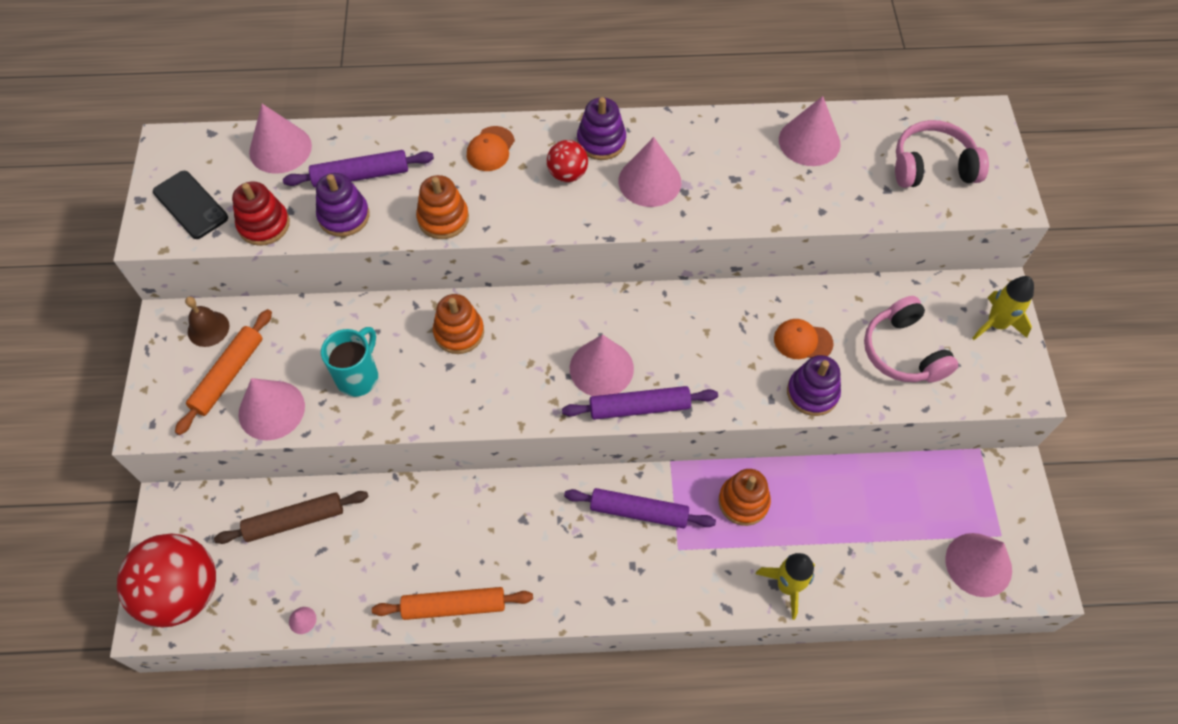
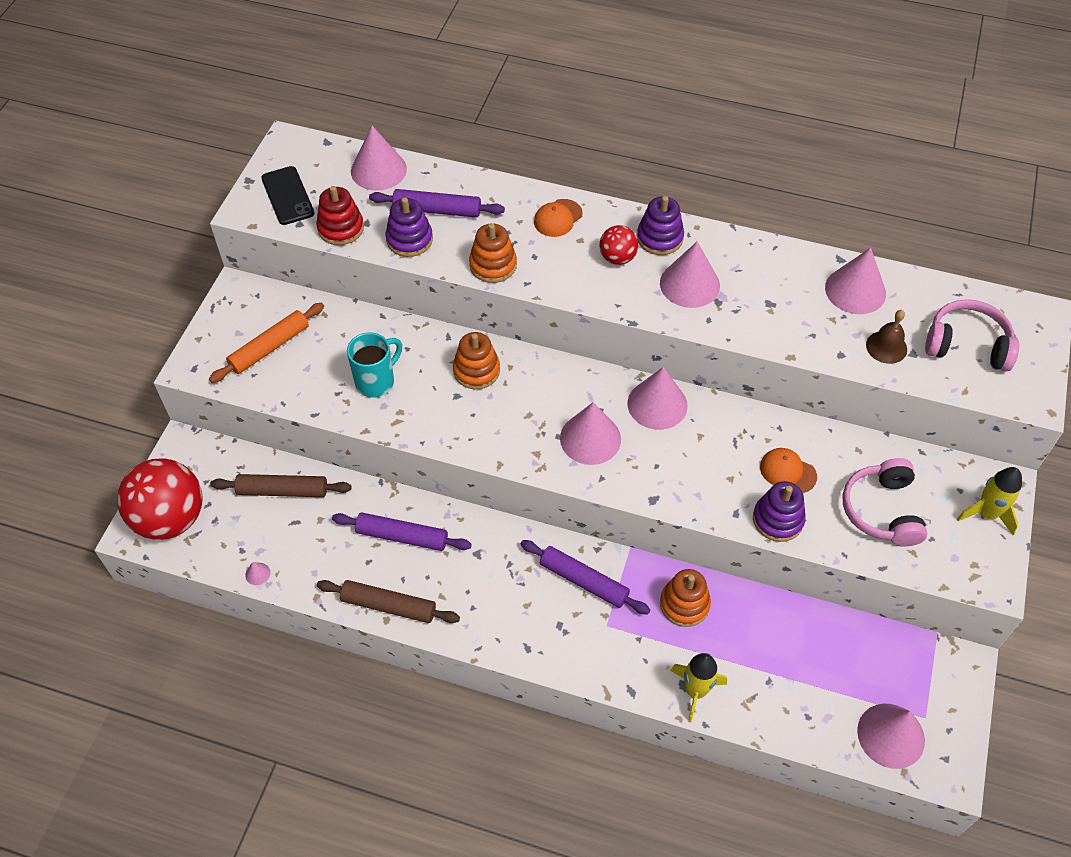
camera: 20 degrees right, 5 degrees down
brown bell [185,297,229,347] -> brown bell moved to [866,310,907,364]
pink cone [239,378,305,440] -> pink cone moved to [627,367,688,430]
orange rolling pin [372,587,533,620] -> brown rolling pin [317,580,460,623]
purple rolling pin [562,386,718,420] -> purple rolling pin moved to [332,512,472,551]

